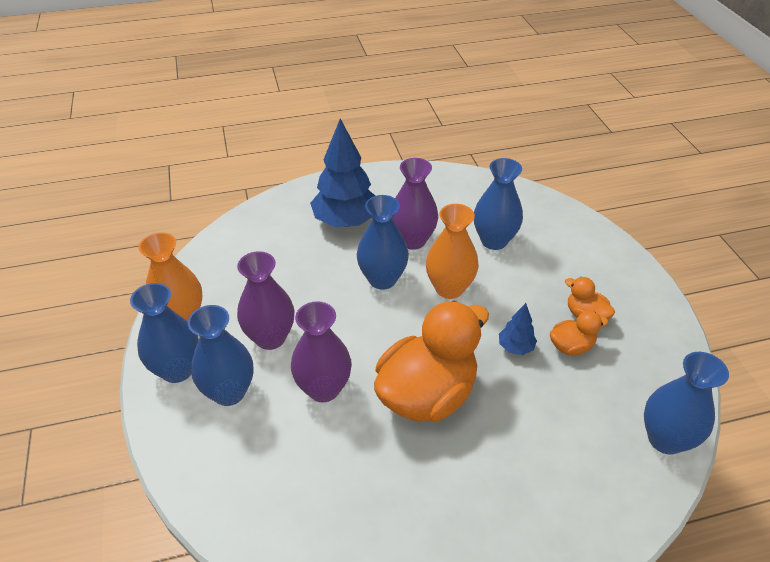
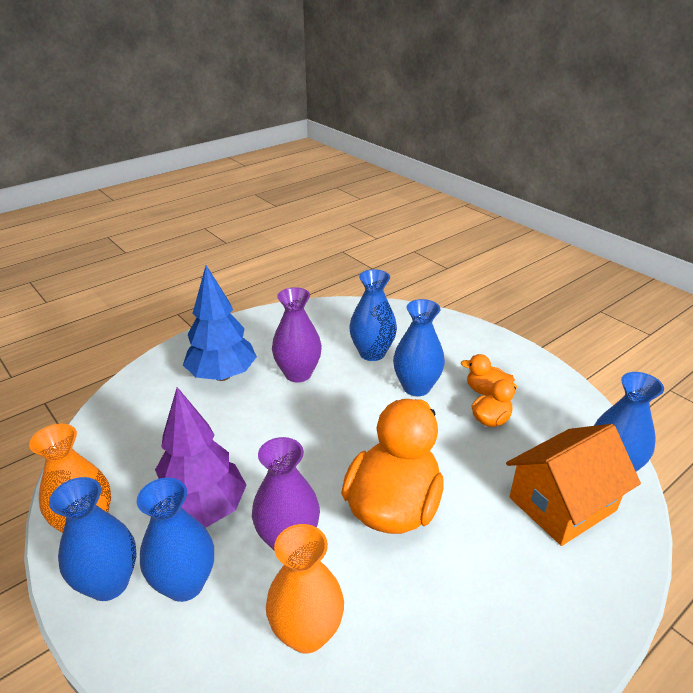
camera: 25 degrees left, 10 degrees down
purple vase [237,251,294,350] -> purple tree [155,387,246,528]
blue vase [357,195,409,290] -> blue vase moved to [393,299,445,396]
orange vase [426,204,479,299] -> orange vase moved to [266,524,344,654]
blue tree [499,303,537,355] -> none
none -> orange house [506,424,641,546]

